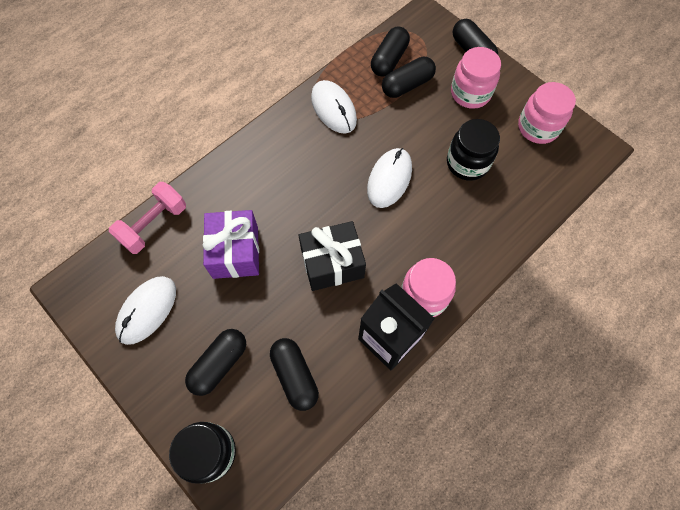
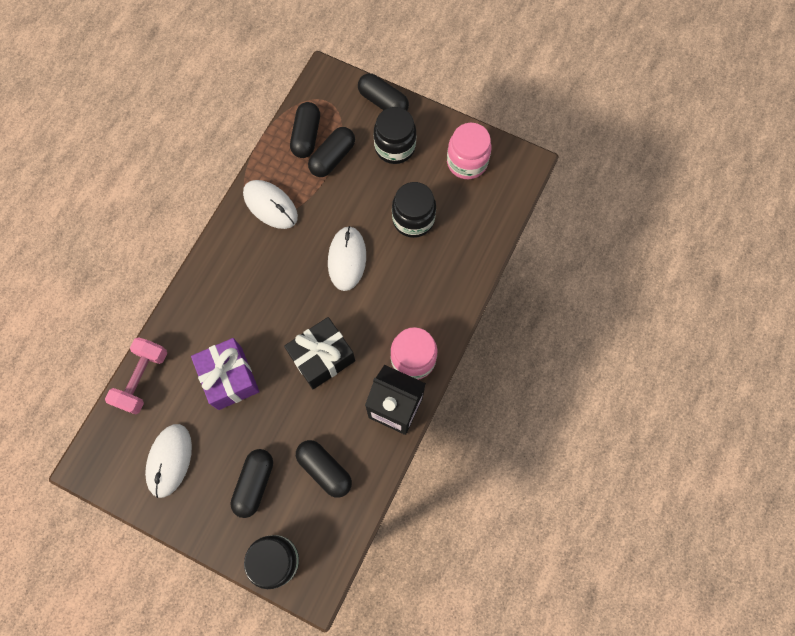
camera: 20 degrees left, 5 degrees up
pink jar [451,47,501,109] -> black jar [374,107,416,164]

